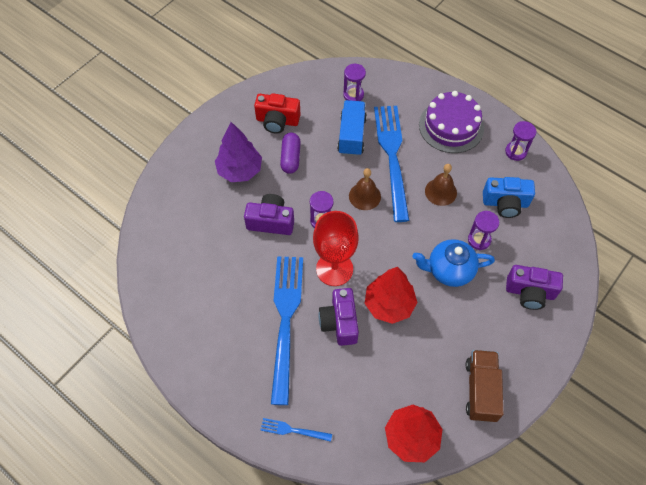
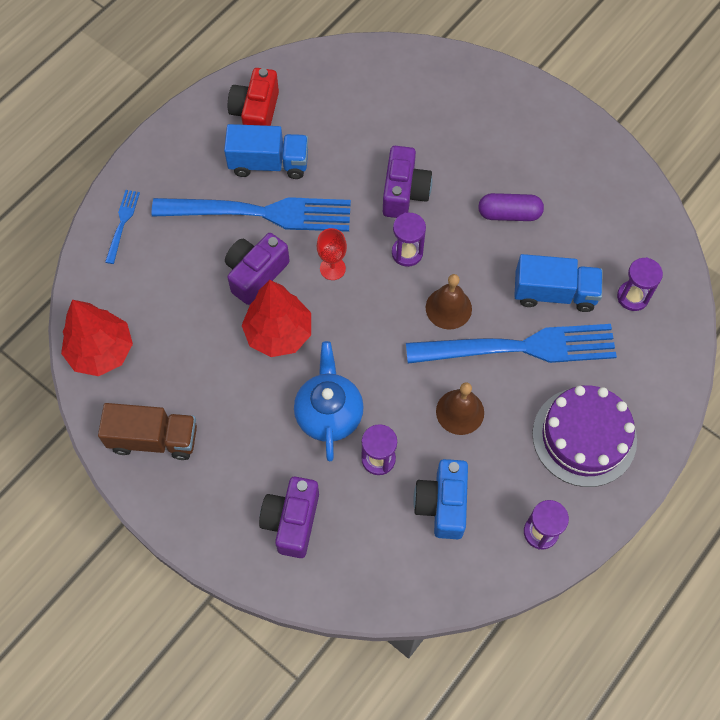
camera: 90 degrees right, 5 degrees up
purple tree [215,122,262,182] -> none
red camera [254,93,301,134] -> red camera moved to [228,68,279,126]
red goblet [313,211,359,286] -> red goblet [317,228,347,280], size x0.52
purple camera [319,288,359,346] -> purple camera turned 45 degrees counterclockwise [225,233,290,305]
none -> blue truck [224,124,308,179]

